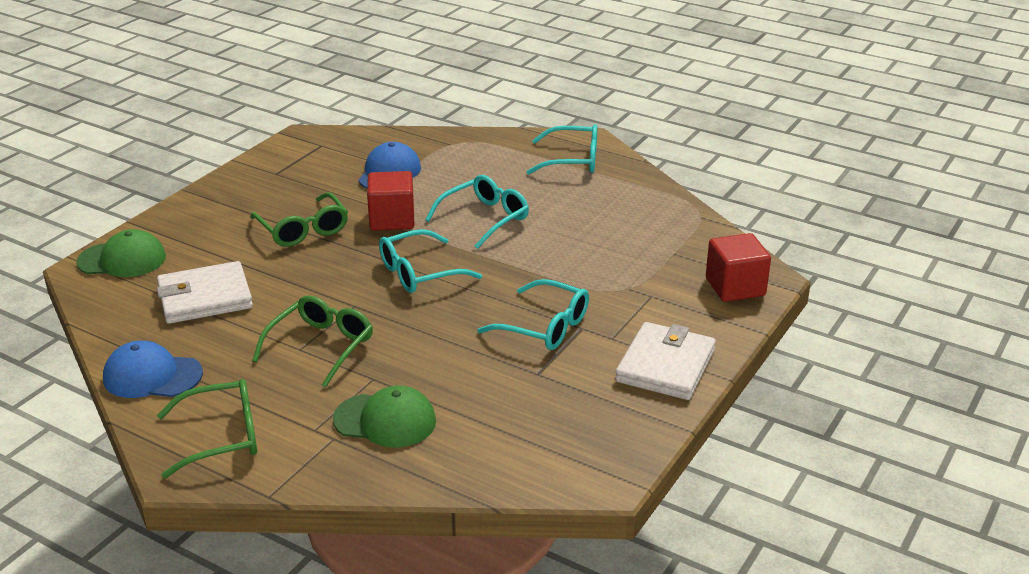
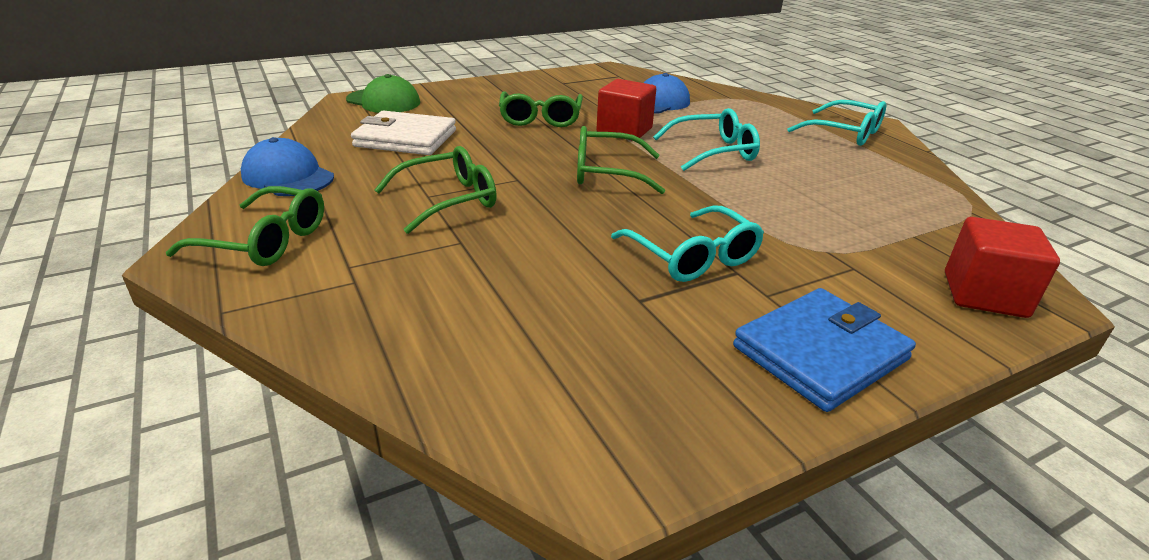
camera: 30 degrees right, 0 degrees up
green cap [333,386,436,448] -> none
turquoise glasses [379,229,482,293] -> green glasses [577,126,665,194]
white wallet [615,322,716,400] -> blue wallet [733,288,916,412]

